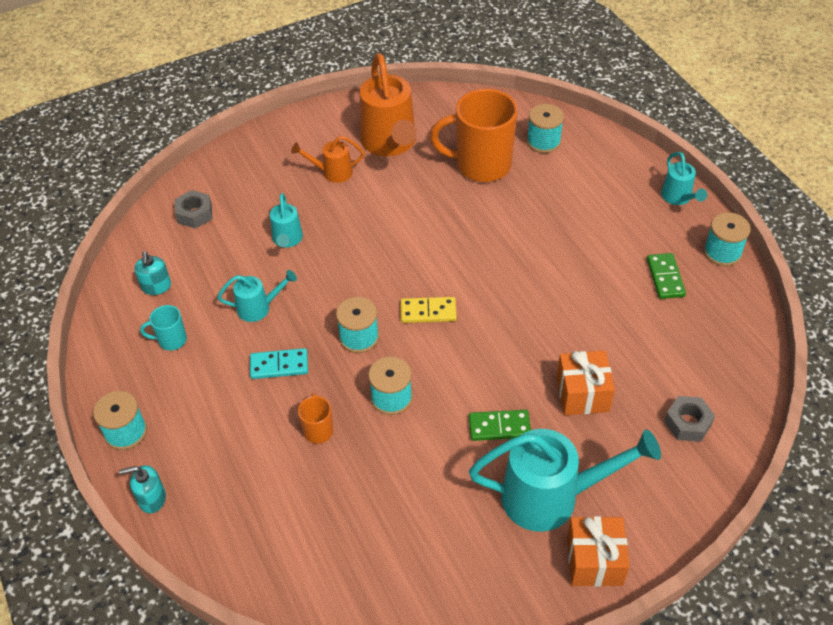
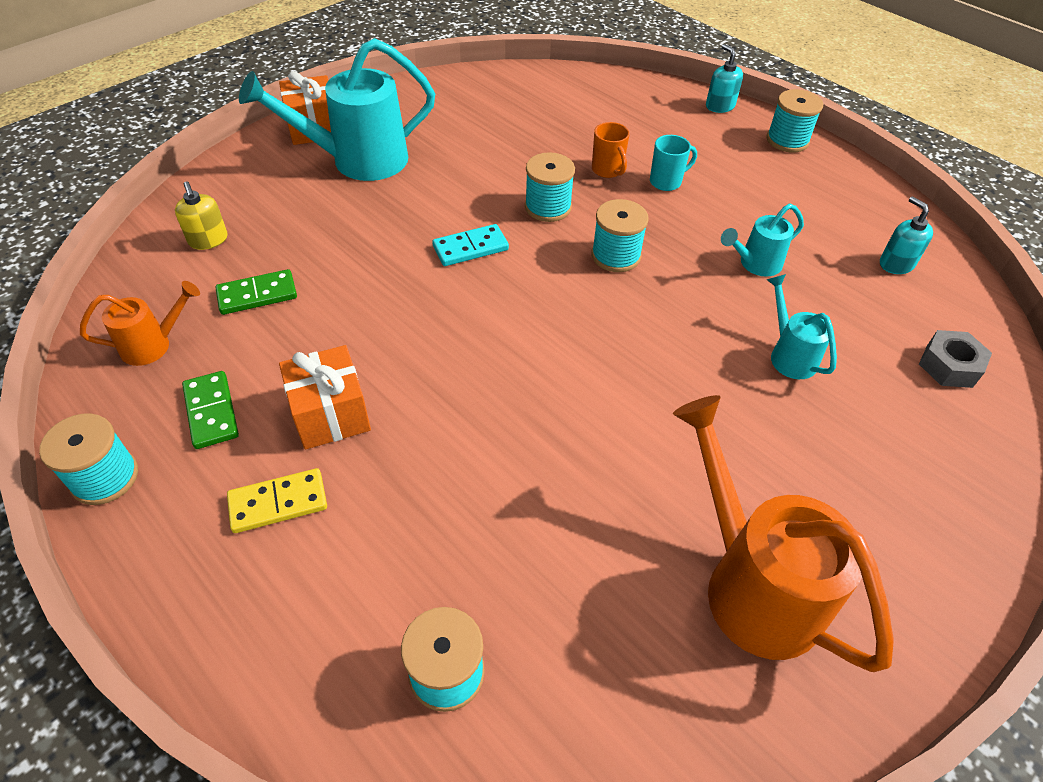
camera: 160 degrees right, 0 degrees up
turquoise soap dispenser [119,465,166,513] -> turquoise soap dispenser turned 90 degrees counterclockwise [706,44,743,113]
turquoise mug [140,305,187,351] -> turquoise mug moved to [650,135,697,191]
turquoise domino [250,348,308,379] -> turquoise domino moved to [432,224,509,266]
orange watering can [291,136,364,183] -> orange watering can moved to [80,281,200,366]
yellow domino [401,297,457,323] -> yellow domino moved to [227,468,327,533]
orange mug [430,89,518,182] -> none
green domino [469,410,531,441] -> green domino moved to [215,269,297,315]
orange gift [557,351,615,415] -> orange gift moved to [279,345,371,449]
turquoise watering can [661,152,707,205] -> none
grey nut [664,396,715,442] -> yellow soap dispenser [175,181,228,250]

